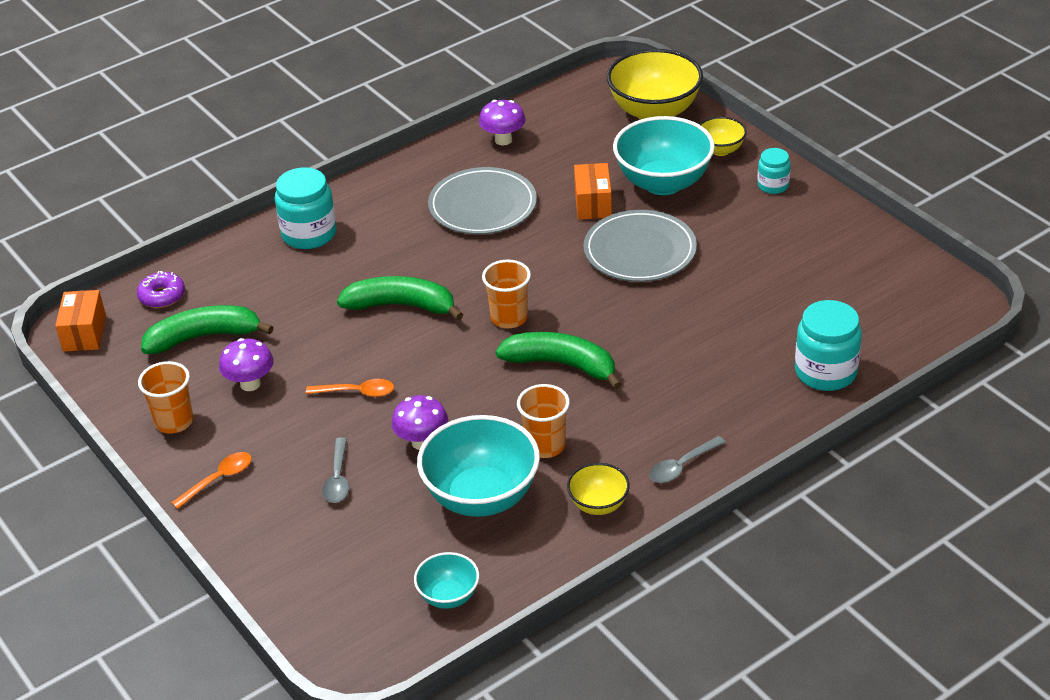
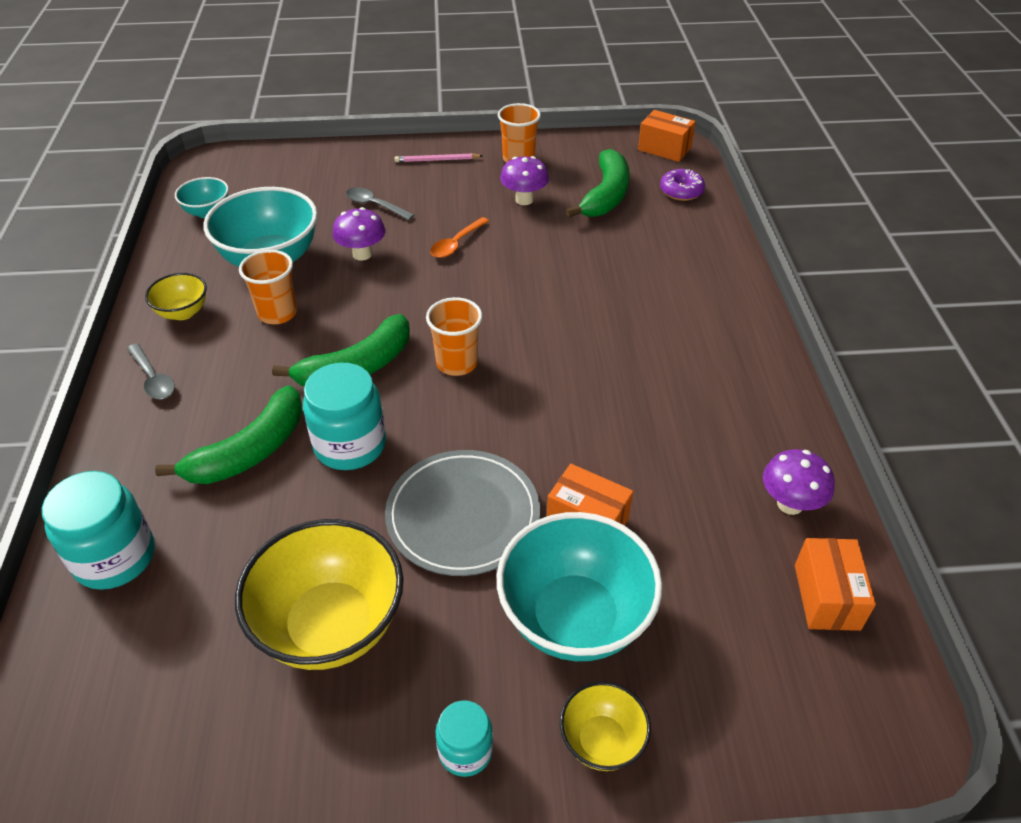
camera: 120 degrees right, 5 degrees up
orange spoon [171,452,252,509] -> pink pencil [395,153,483,162]
turquoise jar [275,167,337,249] -> turquoise jar moved to [303,363,386,470]
green banana [337,276,463,320] -> green banana moved to [155,385,302,484]
grey plate [428,167,537,234] -> none
yellow bowl [607,49,703,120] -> yellow bowl moved to [235,519,403,670]
grey spoon [649,436,726,483] -> grey spoon turned 150 degrees clockwise [127,343,175,399]
none -> orange box [795,538,876,631]

